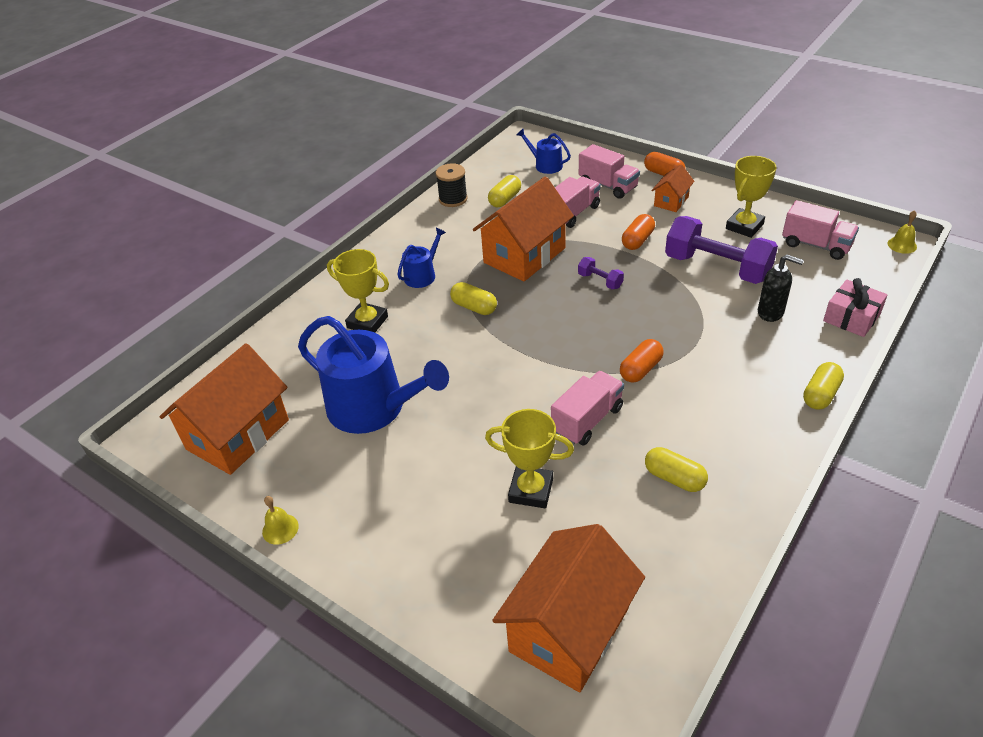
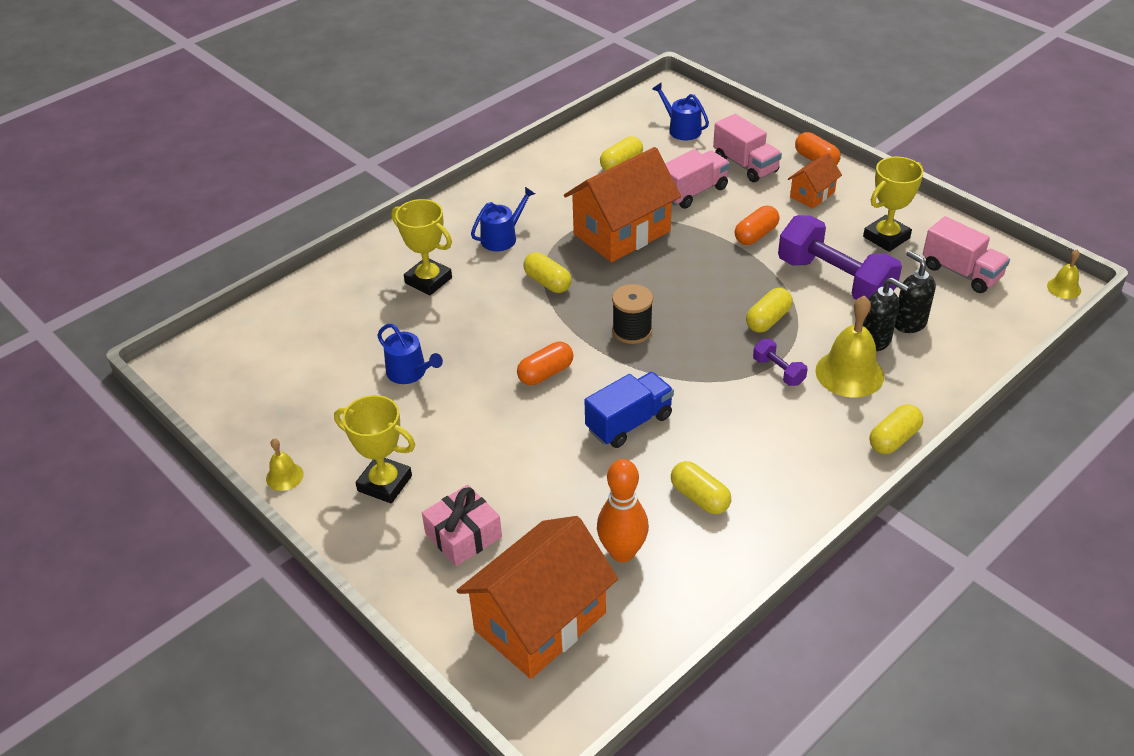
camera: 10 degrees right, 0 degrees up
orange house [160,343,289,475] -> none
blue watering can [298,316,449,434] -> blue watering can [377,324,443,384], size x0.48
black spool [436,163,468,207] -> black spool moved to [612,284,653,344]
yellow trophy [485,409,574,508] -> yellow trophy moved to [334,395,415,503]
pink truck [551,371,624,446] -> blue truck [584,372,674,448]
purple dumbbell [578,257,624,289] -> purple dumbbell moved to [753,339,807,386]
orange capsule [620,339,664,383] -> orange capsule moved to [517,342,573,385]
pink gift [823,278,888,337] -> pink gift moved to [422,485,502,566]
none -> orange bowling pin [597,459,649,562]
none -> yellow capsule [746,288,793,332]
none -> yellow bell [815,296,884,398]
none -> black soap dispenser [895,251,936,333]

